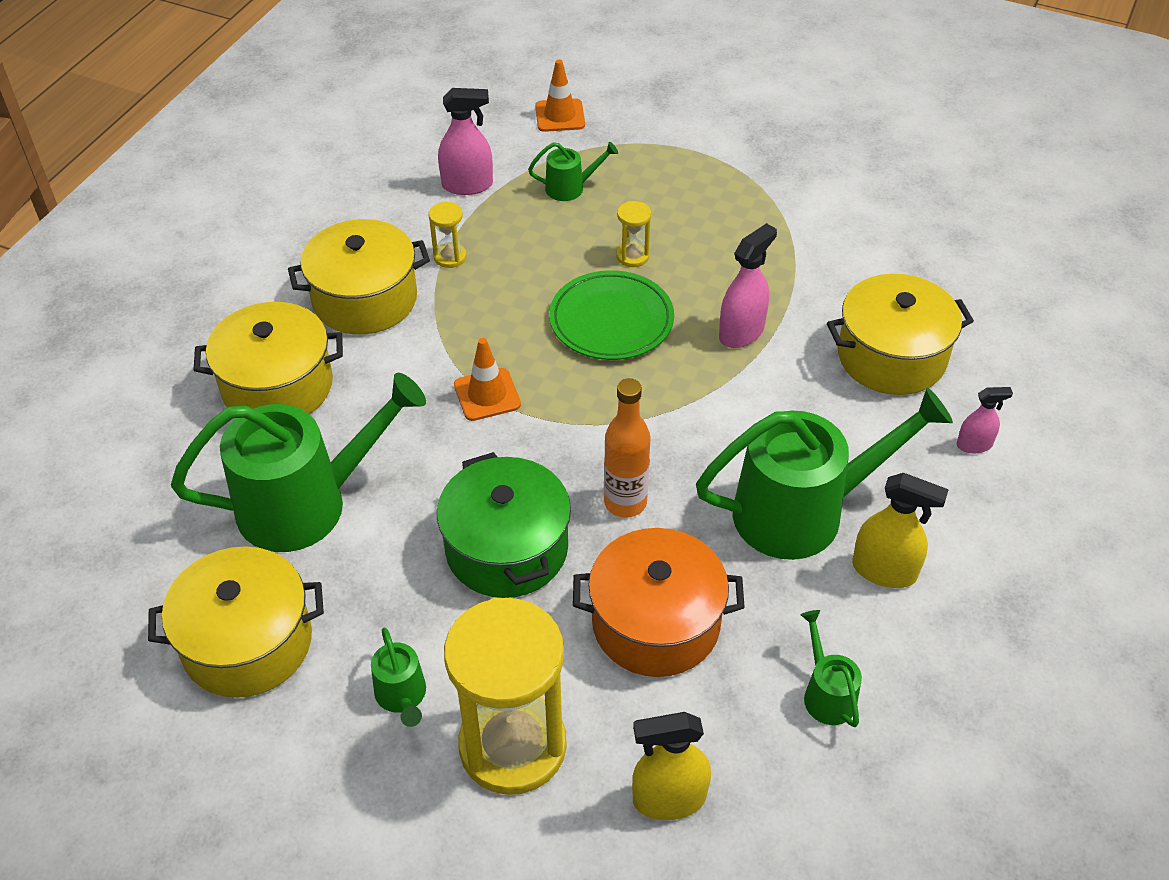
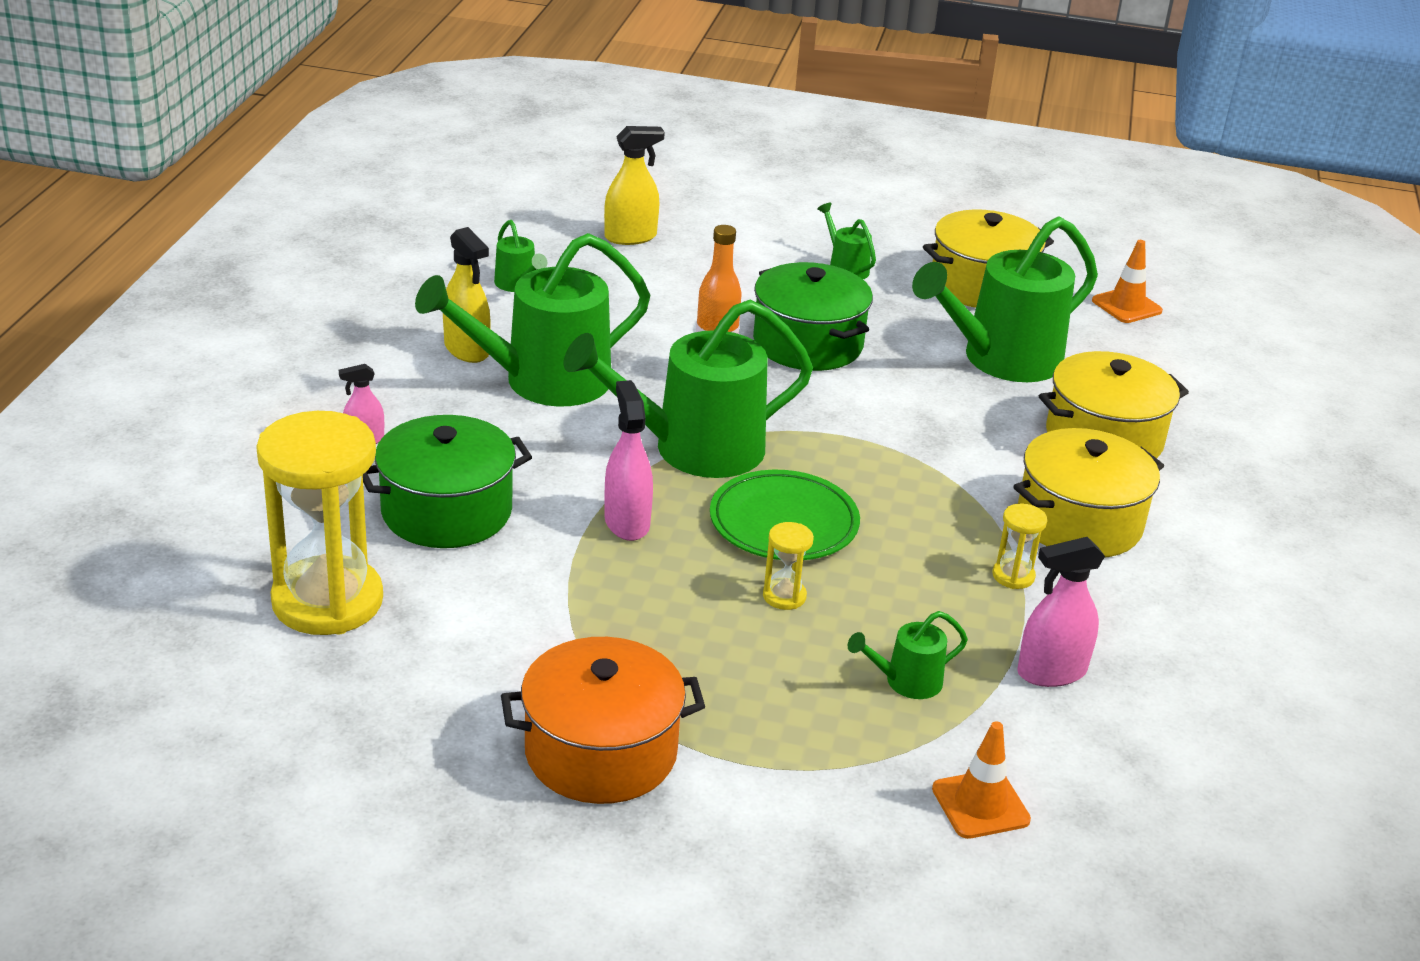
camera: 165 degrees right, 15 degrees down
yellow hourglass [444,598,567,795] -> yellow hourglass moved to [256,411,383,635]
orange traffic cone [454,338,521,421] -> orange traffic cone moved to [1092,240,1163,323]
orange pot [573,528,745,677] -> orange pot moved to [501,637,705,804]
pink spray bottle [719,223,777,348] -> pink spray bottle turned 135 degrees clockwise [604,380,653,541]
yellow pot [827,274,974,395] -> green pot [363,415,532,548]
yellow spray bottle [852,473,949,588] -> yellow spray bottle turned 135 degrees counterclockwise [443,227,490,363]
none -> green watering can [564,300,813,478]

